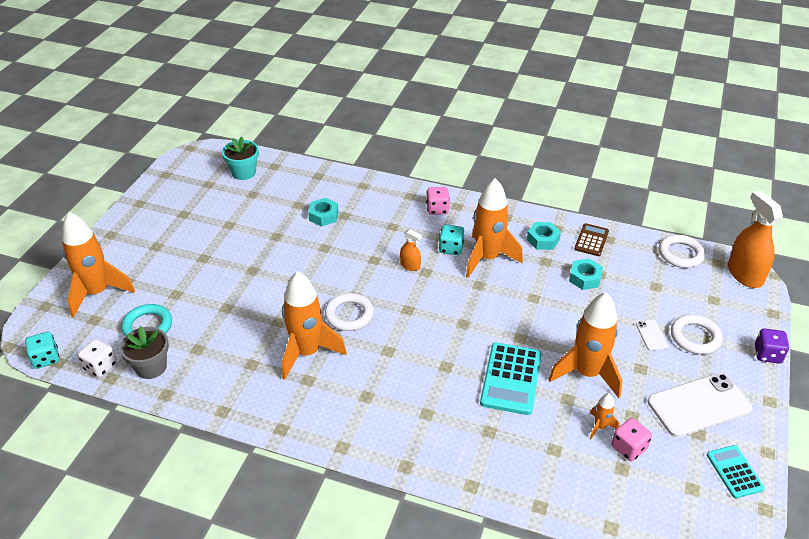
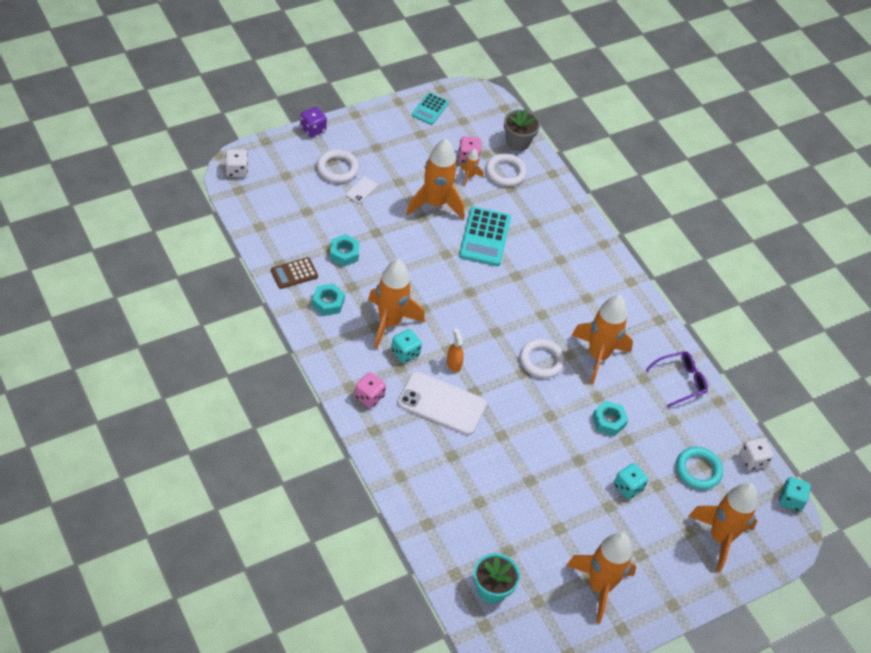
camera: 145 degrees left, 10 degrees up
grey flower pot [120,326,169,379] -> grey flower pot moved to [504,109,540,151]
turquoise nut [308,198,338,226] -> turquoise nut moved to [592,401,628,436]
turquoise calculator [480,343,541,415] -> turquoise calculator turned 135 degrees clockwise [459,206,511,266]
white phone [648,373,752,438] -> white phone moved to [397,371,487,435]
white ring [659,235,705,268] -> white ring moved to [486,153,527,187]
orange spray bottle [728,190,783,288] -> white dice [225,149,248,177]
none -> orange rocket [566,532,636,623]
none -> turquoise dice [614,463,648,499]
none -> purple glasses [645,351,708,407]

